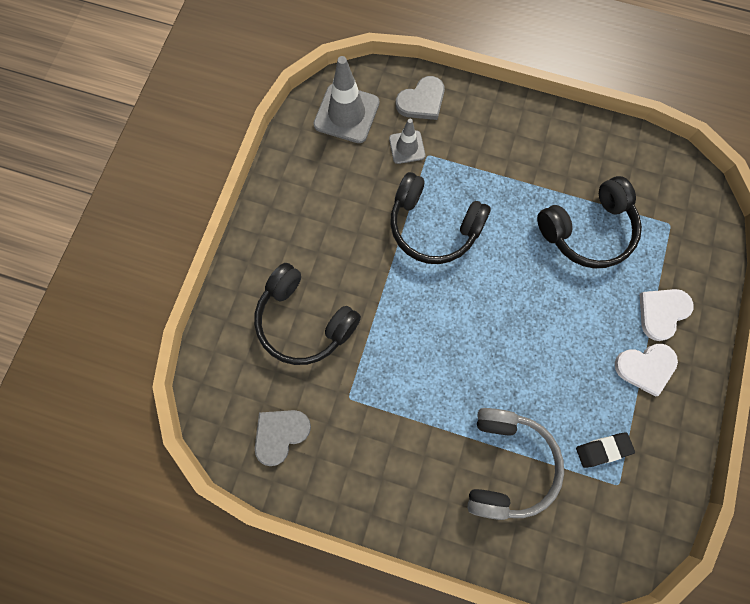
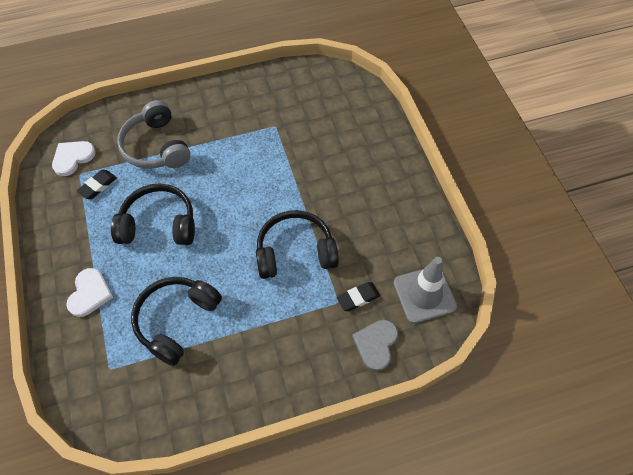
camera: 145 degrees right, 15 degrees down
black headphones [254,263,361,365] -> black headphones moved to [111,183,195,245]
grey heart [255,410,311,466] -> none
grey traffic cone [389,119,425,164] -> black eraser [337,282,380,311]
white heart [615,344,678,396] -> white heart moved to [52,141,96,176]

